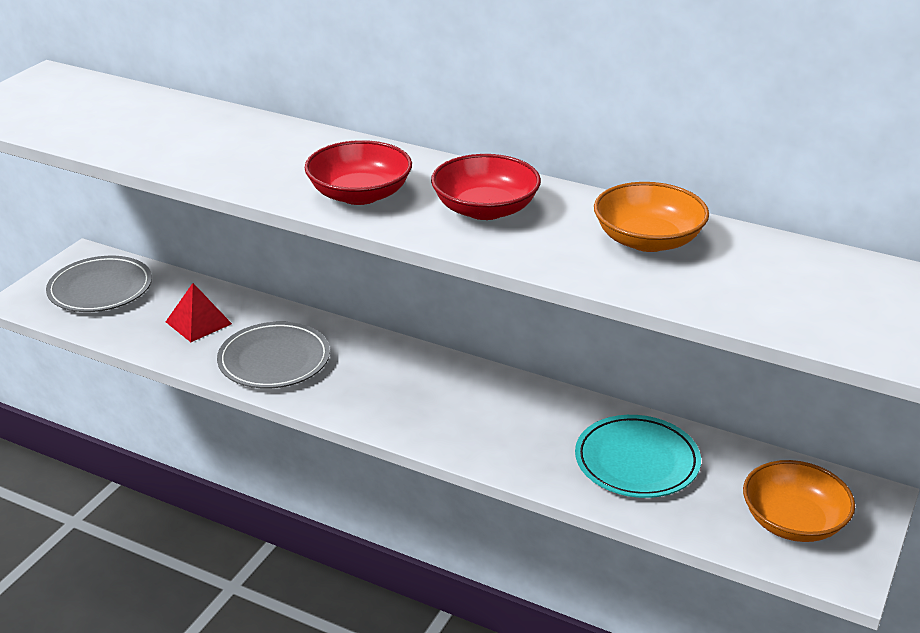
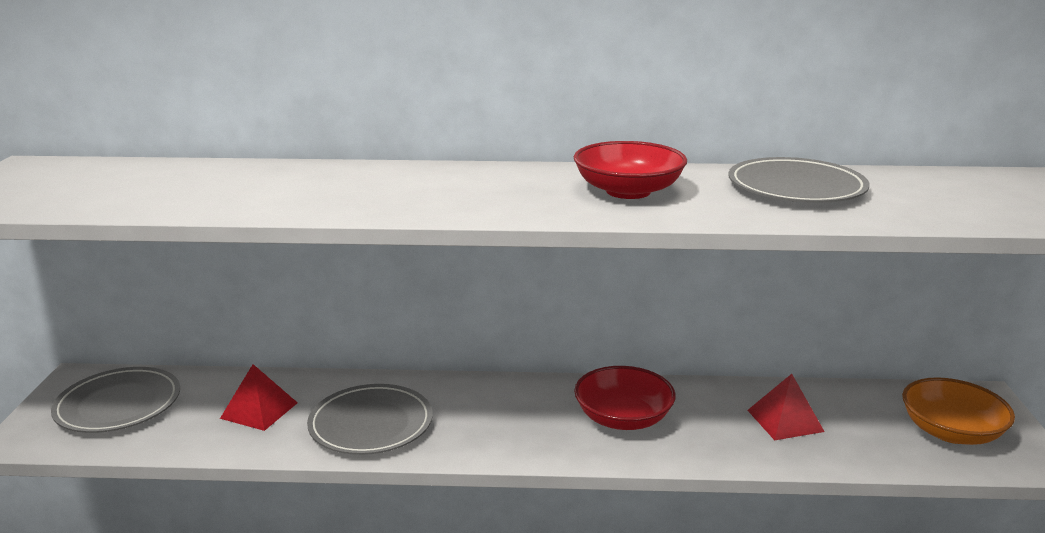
camera: 25 degrees left, 10 degrees down
red bowl [305,140,412,205] -> red bowl moved to [574,366,676,430]
turquoise plate [575,415,701,498] -> red pyramid [747,374,825,440]
orange bowl [594,182,709,252] -> grey plate [728,157,870,203]

